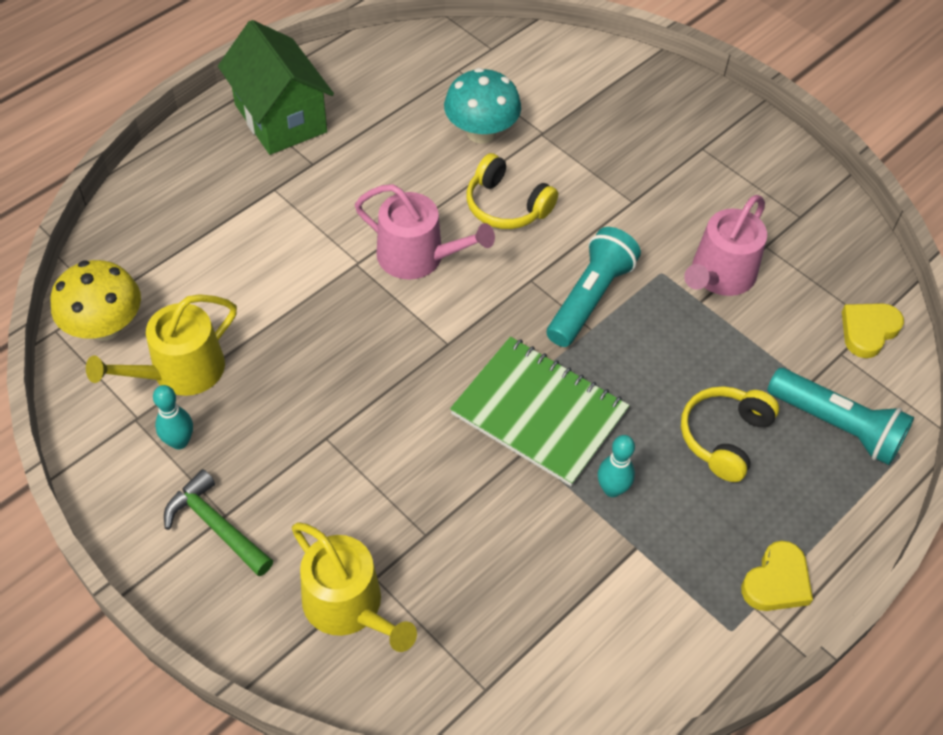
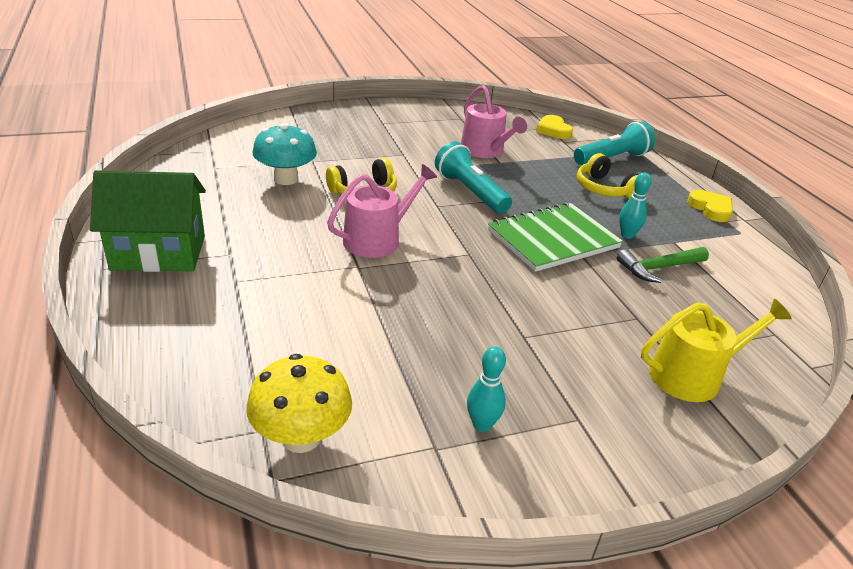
camera: 65 degrees left, 20 degrees down
yellow watering can [86,294,237,396] -> none
green hammer [164,469,273,576] -> green hammer moved to [617,247,709,283]

